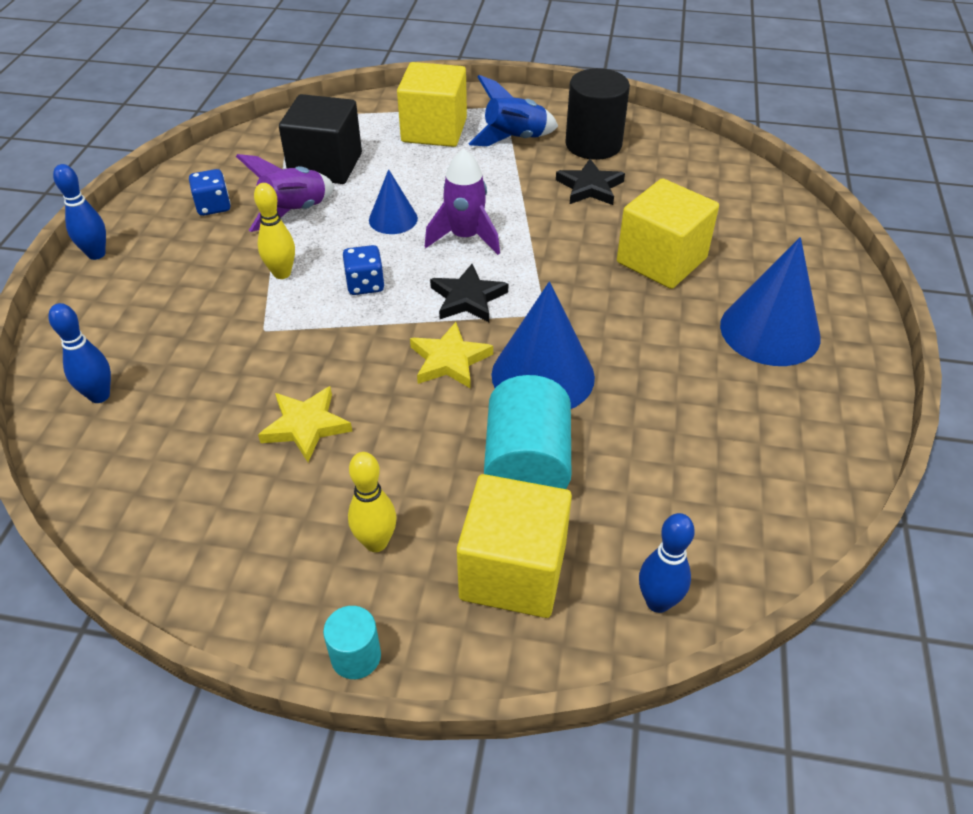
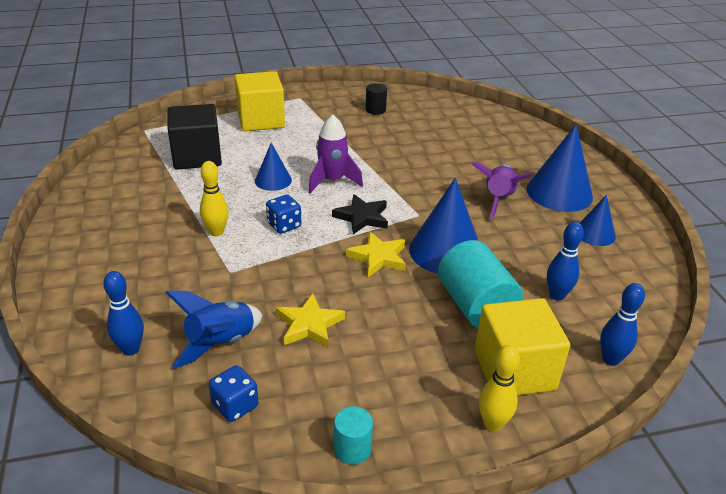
camera: 25 degrees left, 10 degrees down
blue bowling pin [53,164,106,260] -> blue bowling pin moved to [547,222,584,301]
blue dice [189,169,231,216] -> blue dice moved to [209,365,258,422]
purple rocket [236,154,334,232] -> purple rocket moved to [472,162,532,219]
turquoise cylinder [323,606,381,679] -> turquoise cylinder moved to [334,406,373,465]
yellow bowling pin [348,452,397,552] -> yellow bowling pin moved to [479,345,520,432]
blue rocket [469,75,558,146] -> blue rocket moved to [166,291,262,369]
black star [556,159,625,205] -> none
black cylinder [565,68,630,160] -> black cylinder [365,83,387,115], size x0.52
yellow cube [617,178,719,289] -> none
none -> blue cone [580,195,616,246]

